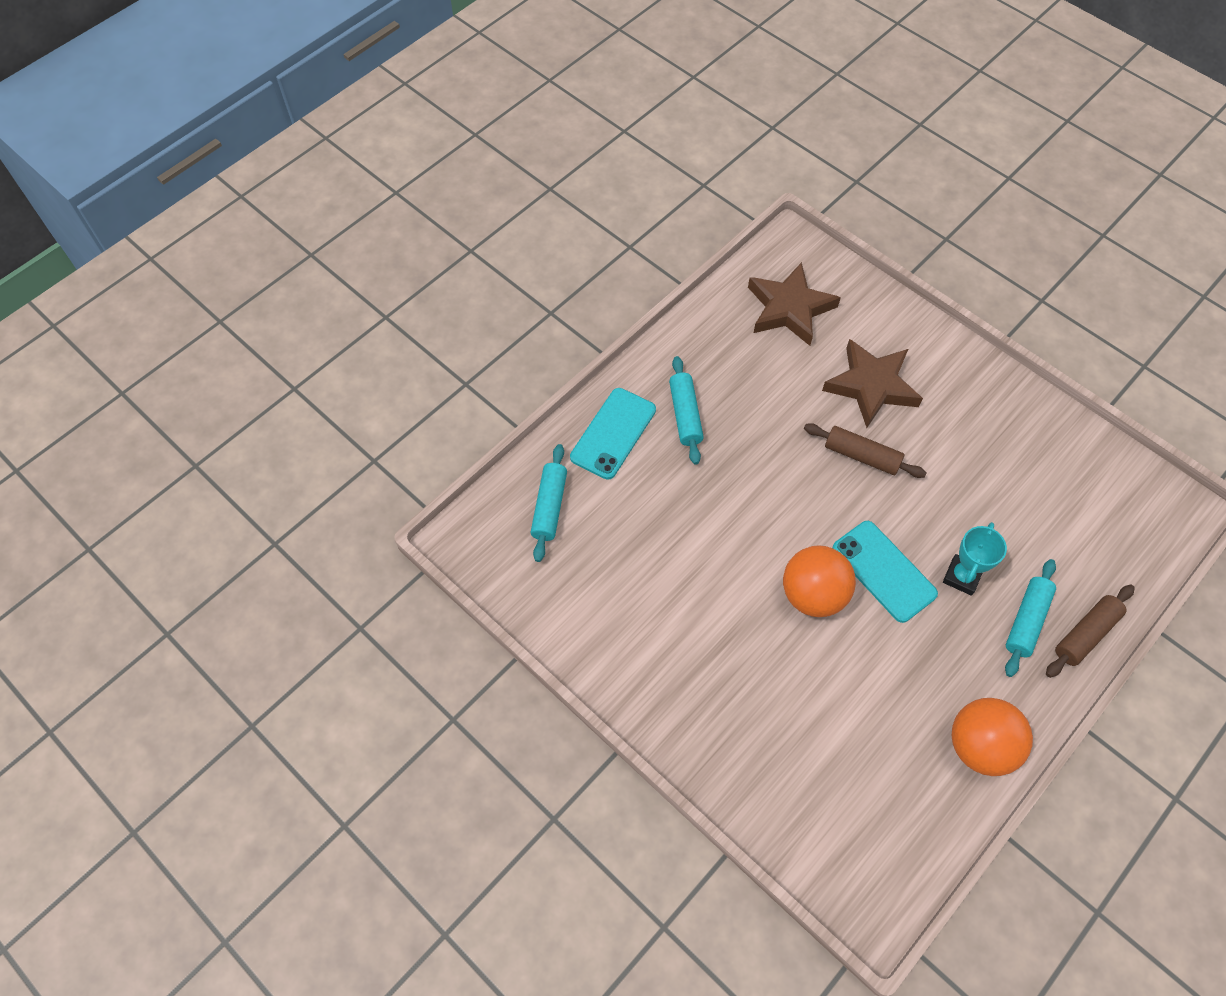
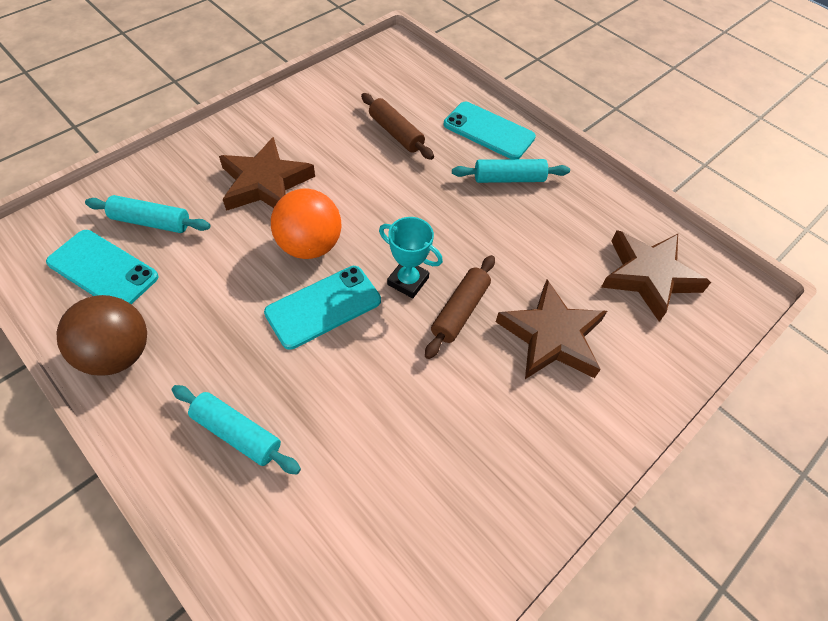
camera: 90 degrees right, 5 degrees down
turquoise rolling pin [531,444,567,562] -> turquoise rolling pin moved to [85,195,210,233]
turquoise trophy [943,522,1007,596] -> turquoise trophy moved to [379,217,443,298]
orange ball [952,698,1033,776] -> brown ball [56,295,147,376]
brown rolling pin [1046,585,1135,678] -> brown rolling pin moved to [361,93,434,160]
none -> turquoise phone [46,230,159,304]
none -> brown star [219,137,315,211]

